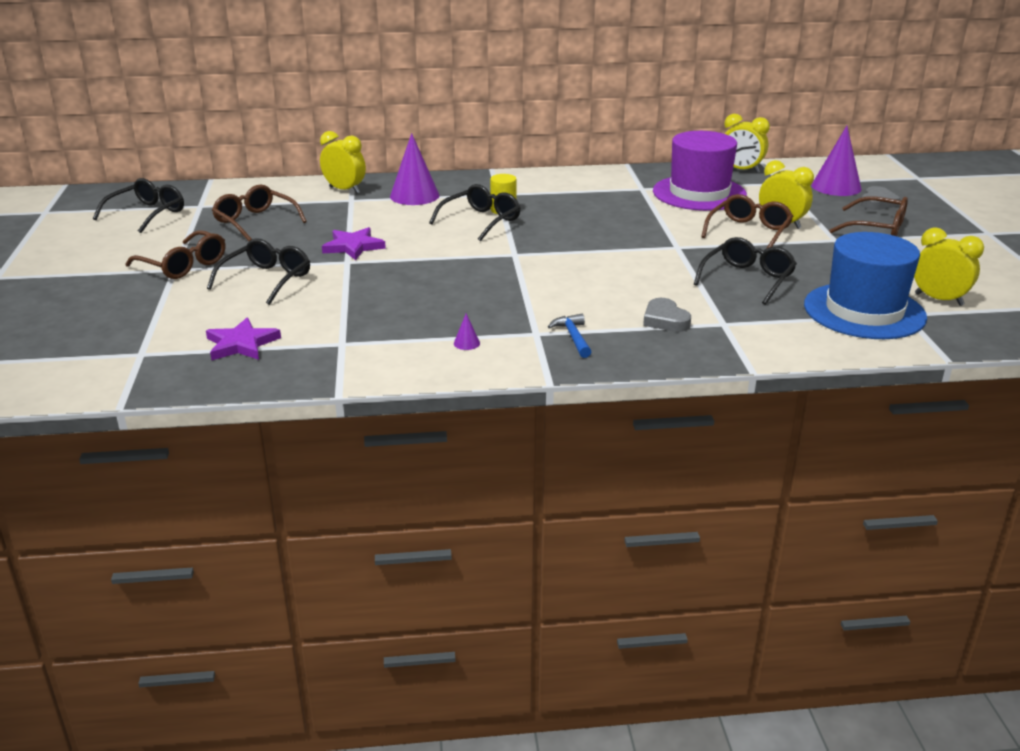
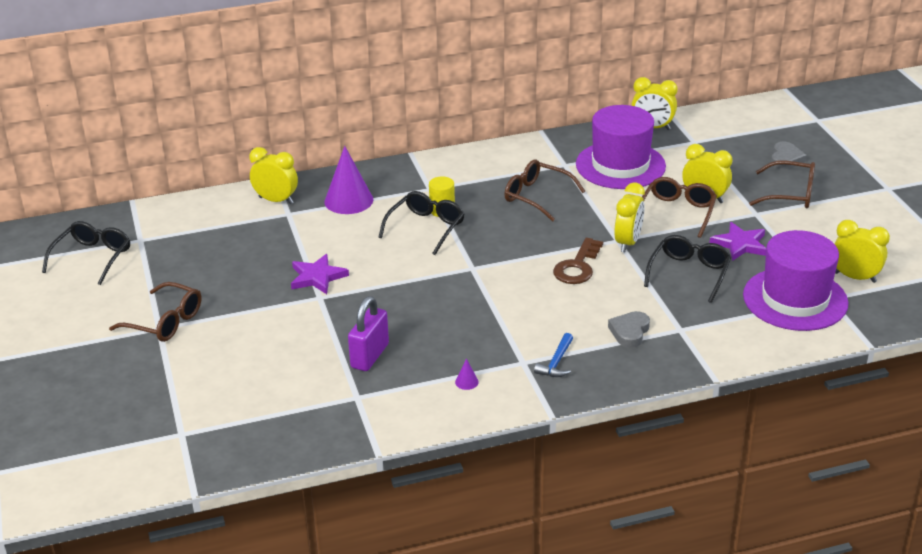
camera: 10 degrees left, 5 degrees up
purple star [206,317,281,361] -> purple star moved to [710,222,766,261]
black glasses [207,238,310,305] -> none
brown glasses [212,185,307,241] -> brown glasses moved to [504,159,585,222]
blue hammer [548,314,591,358] -> blue hammer turned 135 degrees counterclockwise [534,333,573,377]
grey heart [643,298,691,332] -> grey heart turned 60 degrees clockwise [608,311,650,348]
blue hat [804,232,927,339] -> purple hat [743,230,849,331]
purple cone [811,126,862,196] -> none
none -> purple padlock [348,296,389,371]
none -> brown key [553,238,603,284]
none -> yellow clock [614,183,645,252]

